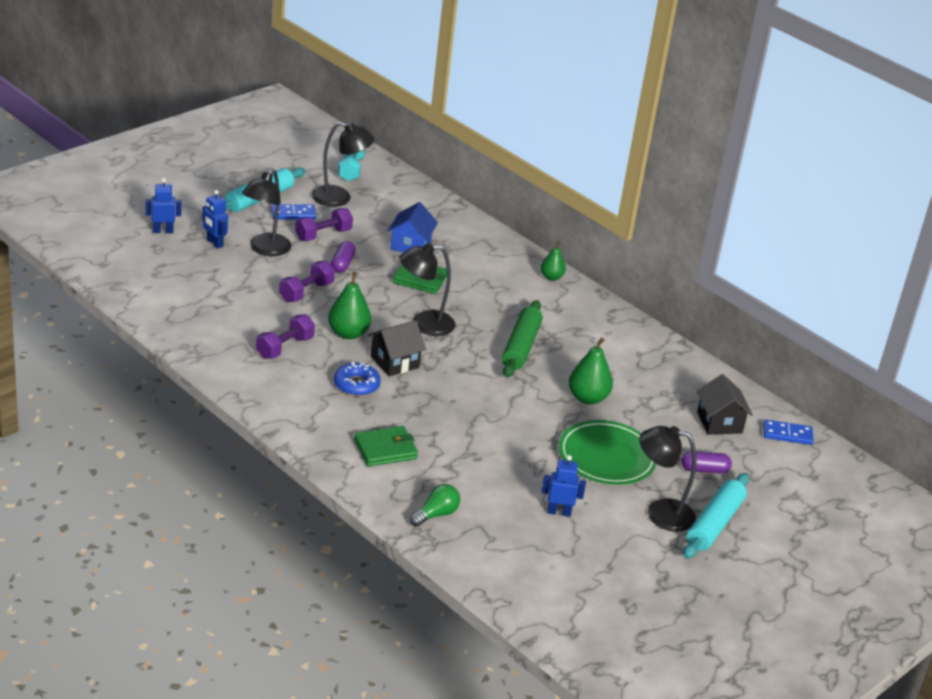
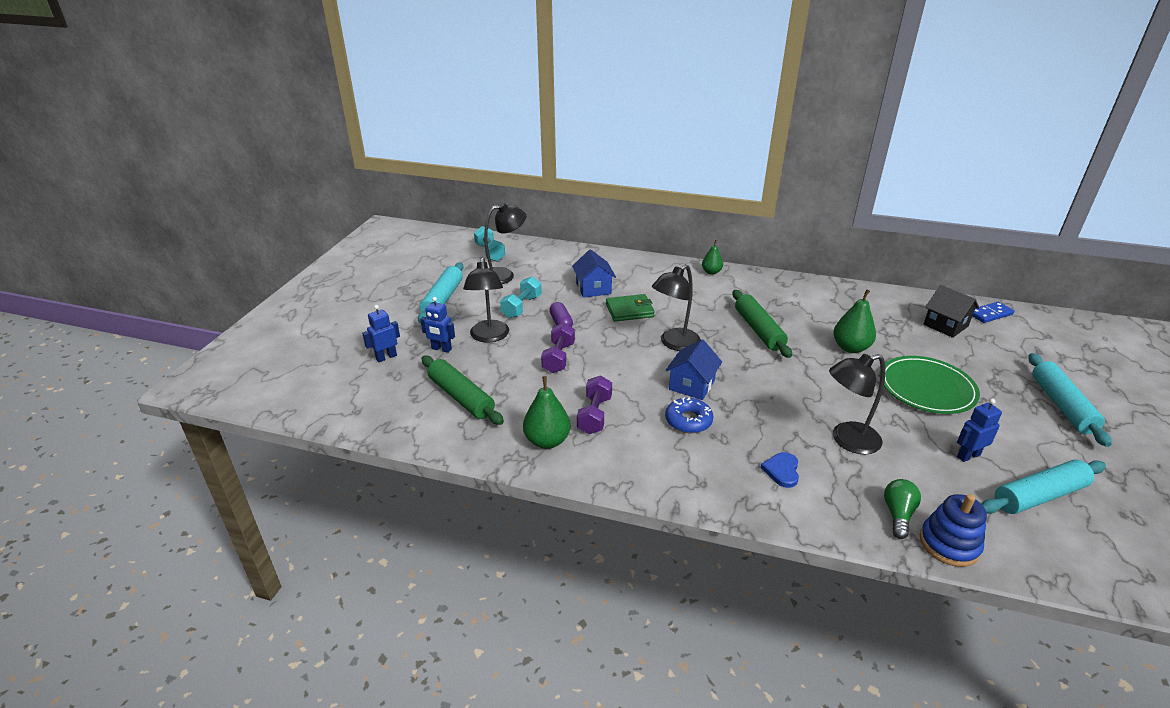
camera: 25 degrees left, 0 degrees up
blue domino [271,204,316,219] -> none
purple dumbbell [295,208,353,241] -> turquoise dumbbell [500,277,542,318]
green pear [328,272,371,339] -> green pear moved to [523,376,571,449]
green wallet [354,426,418,467] -> blue heart [760,452,799,488]
black house [368,320,426,376] -> blue house [665,339,722,400]
black lamp [639,426,696,532] -> black lamp moved to [829,354,885,454]
purple capsule [681,451,732,473] -> none
none -> green rolling pin [421,355,504,425]
none -> blue stacking toy [920,494,987,567]
none -> turquoise rolling pin [982,460,1106,514]

